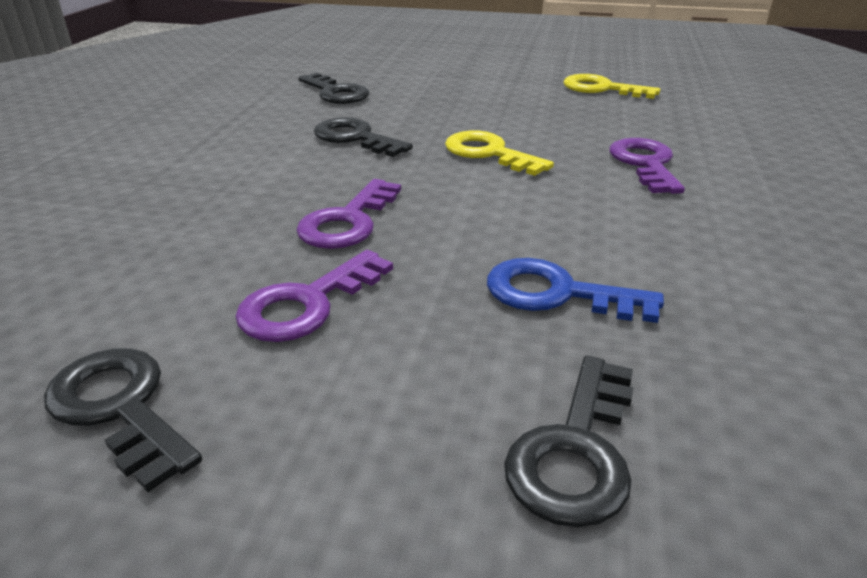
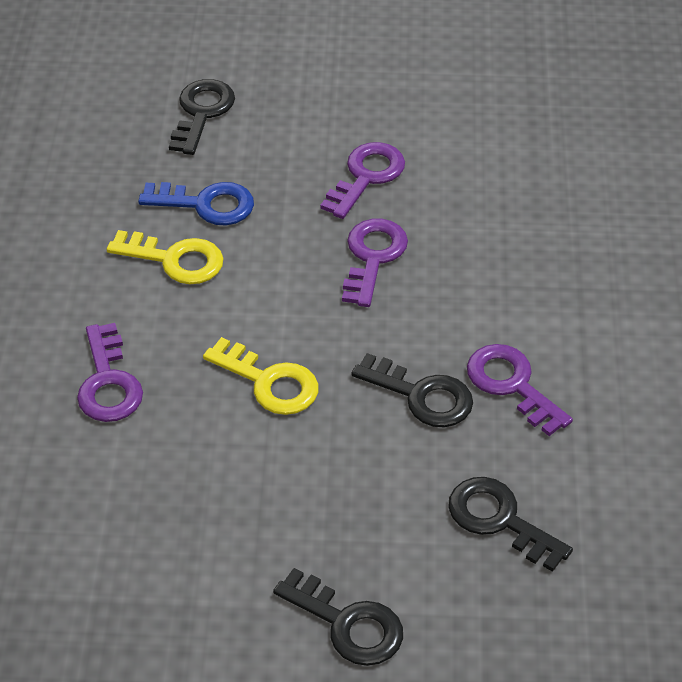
camera: 170 degrees right, 15 degrees up
black key [44,348,202,492] -> black key moved to [273,568,403,666]
yellow key [563,74,661,99] -> yellow key moved to [107,230,224,284]
none -> purple key [467,344,573,436]

